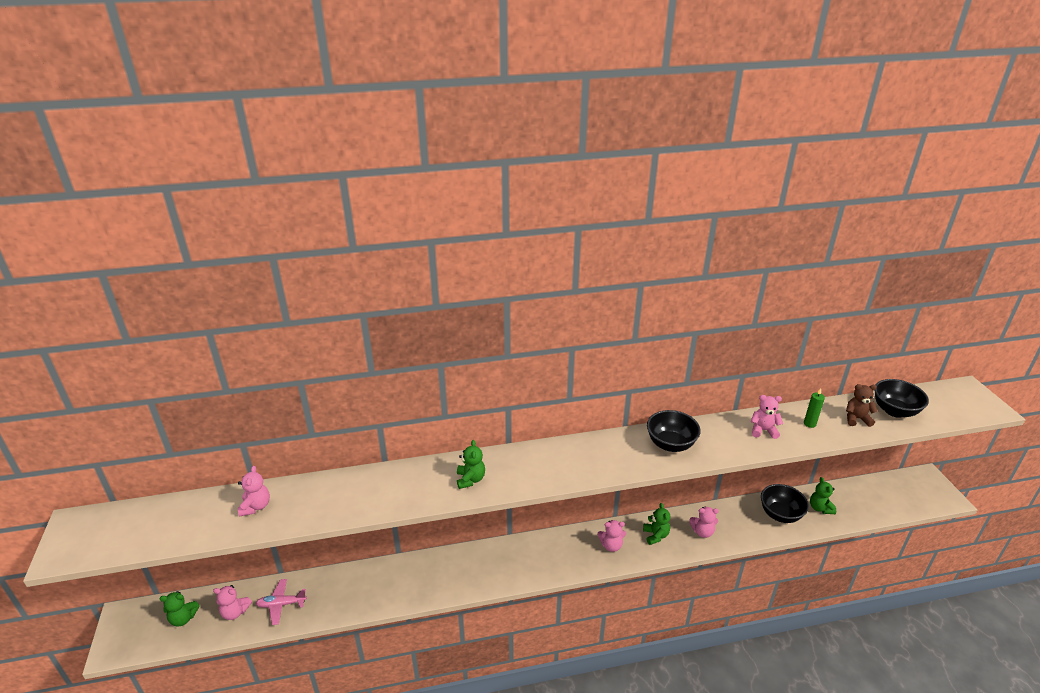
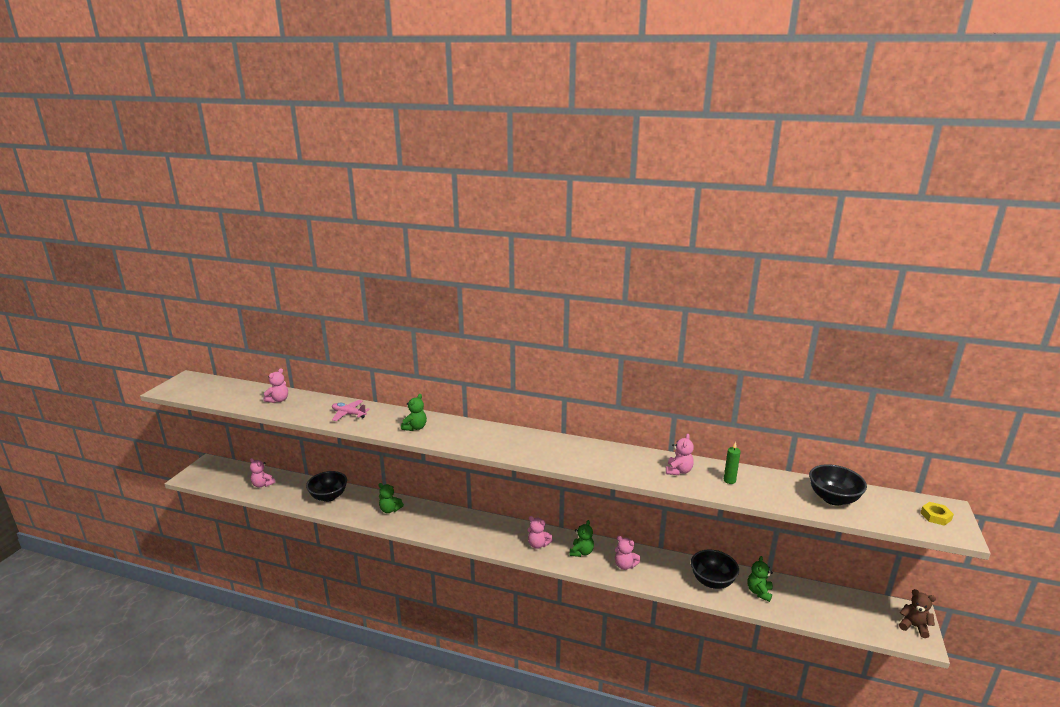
camera: 30 degrees right, 10 degrees down
green teddy bear [159,591,200,626] -> green teddy bear moved to [378,483,404,513]
pink plane [256,579,307,625] -> pink plane moved to [332,400,370,421]
black bowl [647,410,701,452] -> black bowl moved to [306,471,347,502]
pink teddy bear [751,395,783,439] -> pink teddy bear turned 75 degrees clockwise [666,434,694,475]
brown teddy bear [846,384,878,427] -> brown teddy bear moved to [899,589,936,638]
none -> yellow nut [920,502,954,526]

